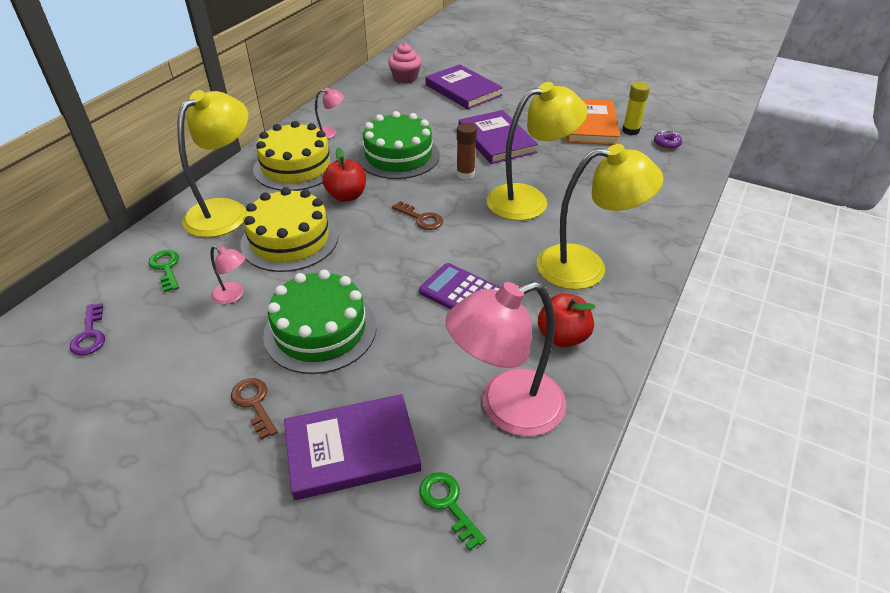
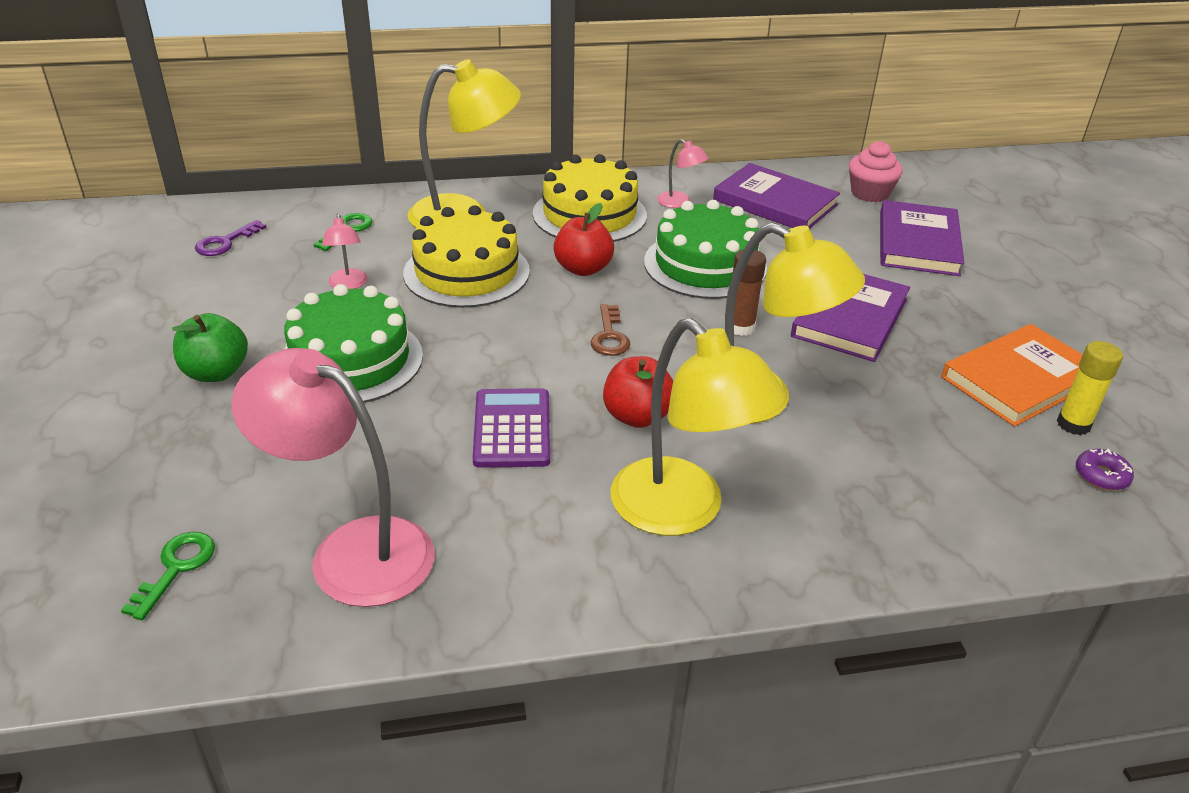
camera: 50 degrees right, 5 degrees down
brown key [231,378,278,440] -> green apple [172,313,248,382]
purple book [284,394,421,500] -> purple book moved to [713,163,840,229]
red apple [538,294,596,348] -> red apple moved to [603,356,673,428]

